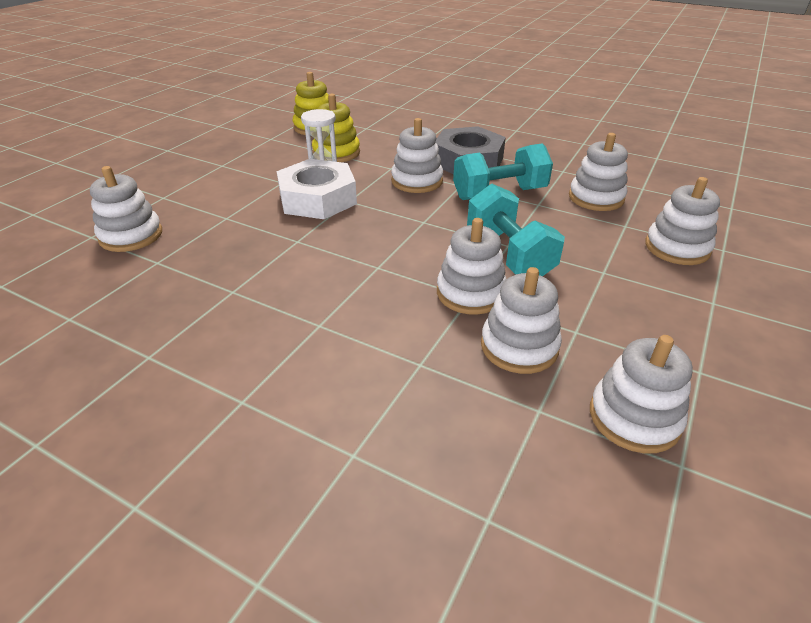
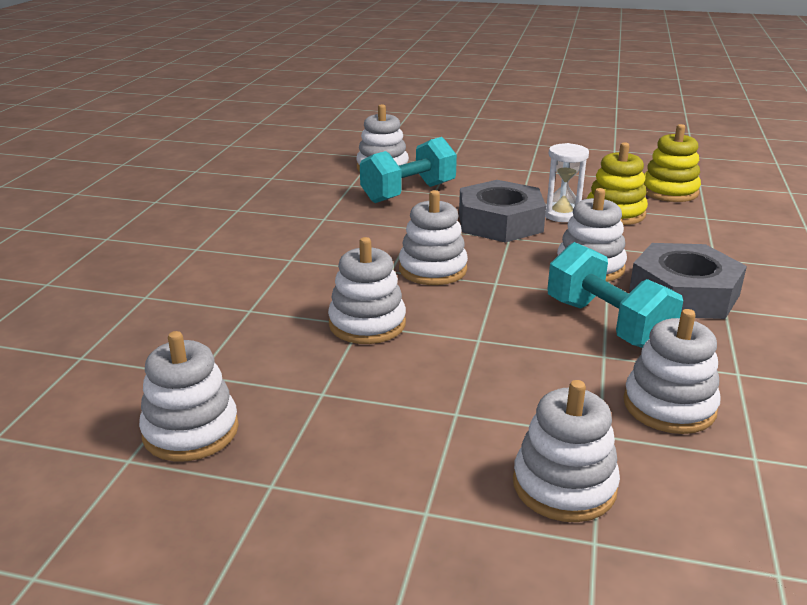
camera: 75 degrees right, 10 degrees down
white nut [276,159,357,219] -> grey nut [459,180,546,243]
turquoise dumbbell [467,184,565,276] -> turquoise dumbbell moved to [360,137,457,203]
white stacking toy [481,267,562,374] -> white stacking toy moved to [399,190,468,285]

